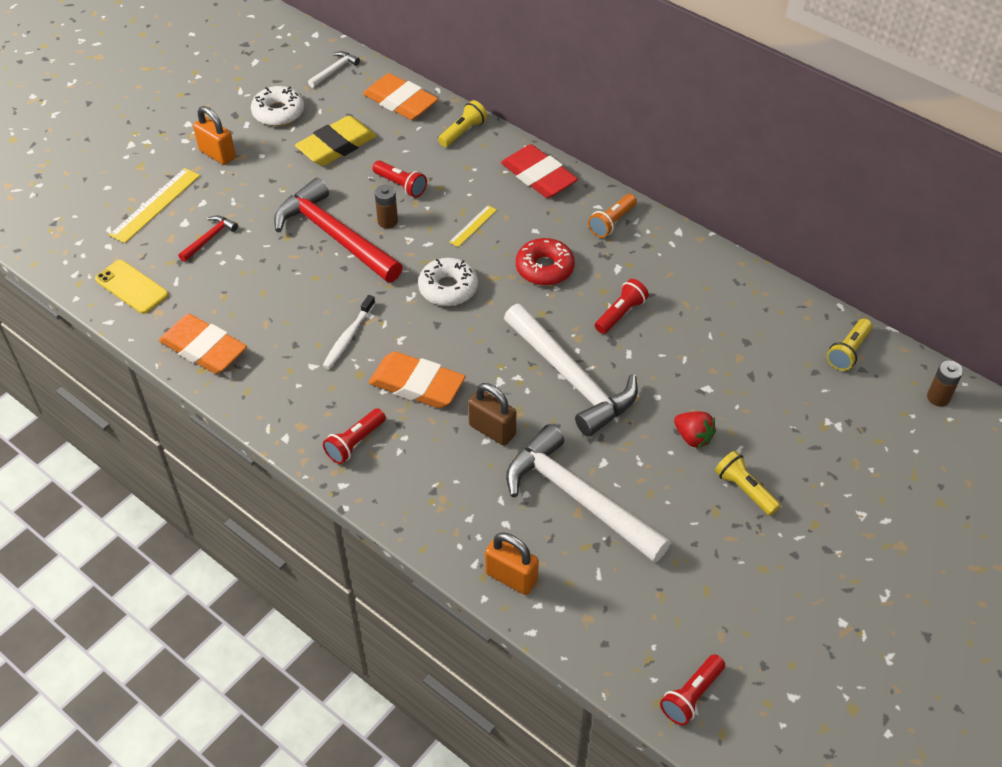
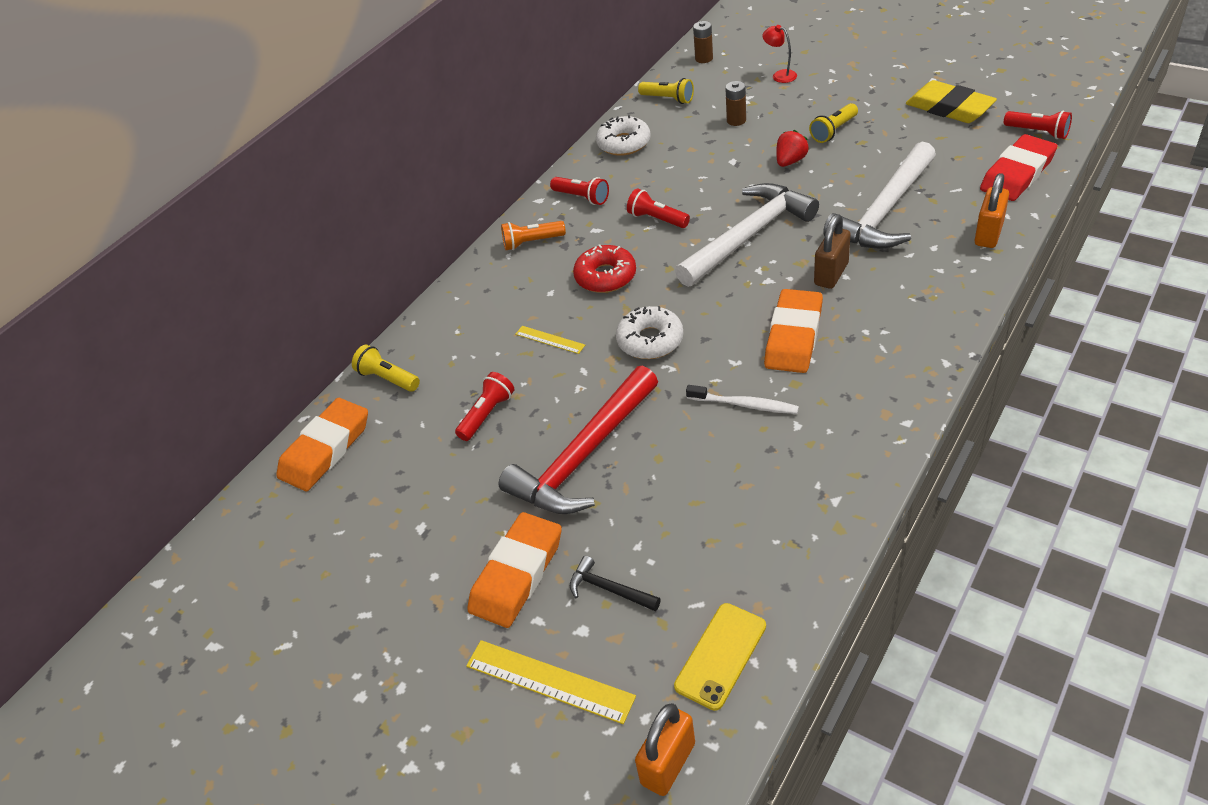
camera: 90 degrees left, 5 degrees down
orange eraser [159,314,247,374] -> orange eraser moved to [467,512,562,628]
red hammer [178,215,238,262] -> black hammer [570,556,661,611]
orange padlock [193,106,236,165] -> orange padlock moved to [635,703,695,796]
white donut [251,86,304,126] -> white donut moved to [596,115,650,156]
yellow eraser [295,116,377,166] -> yellow eraser moved to [906,80,997,123]
white hammer [308,51,360,88] -> none
red flashlight [323,408,386,464] -> red flashlight moved to [550,177,609,205]
brown battery [375,185,398,229] -> brown battery moved to [725,81,746,126]
red eraser [501,144,578,198] -> red eraser moved to [980,134,1057,201]
orange flashlight [588,194,637,238] -> orange flashlight turned 135 degrees clockwise [501,221,566,250]
none -> red lamp [762,25,797,83]

